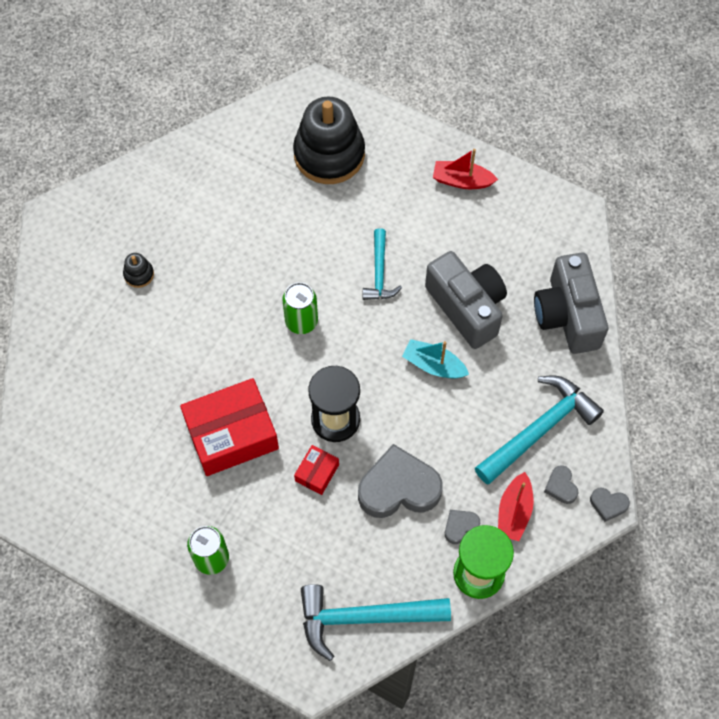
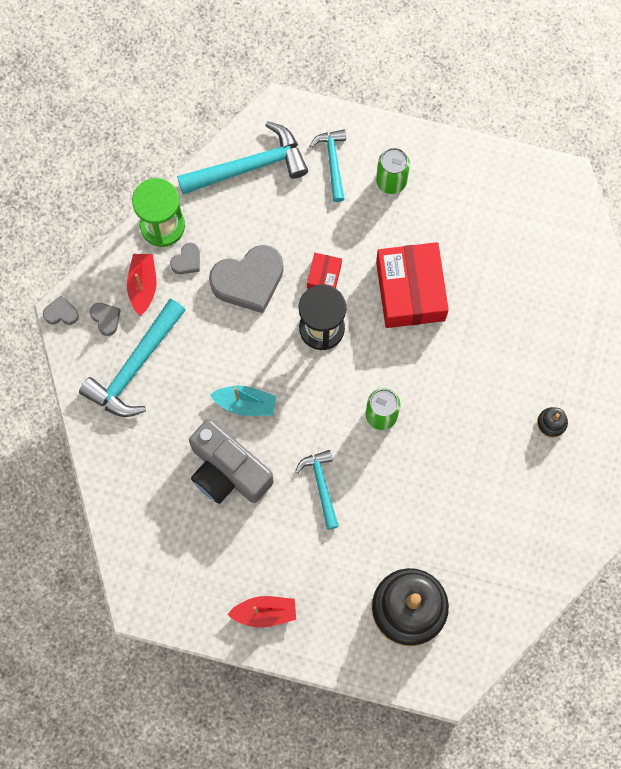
camera: 165 degrees right, 10 degrees up
red box [180,378,279,476] -> red box turned 60 degrees counterclockwise [376,242,449,328]
grey camera [534,253,608,354] -> none
none -> turquoise hammer [310,129,346,202]

